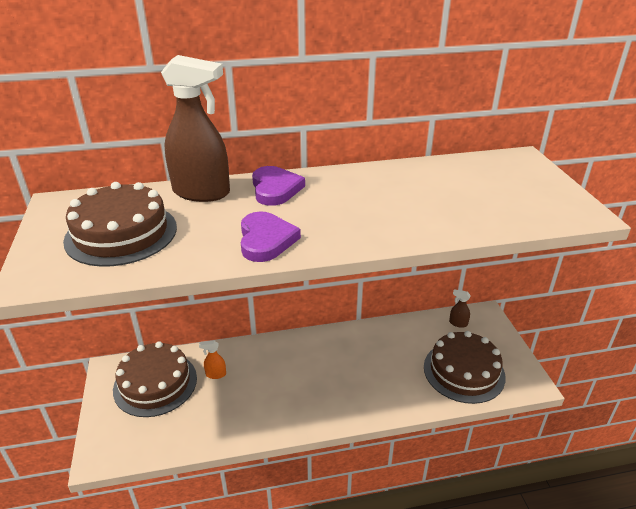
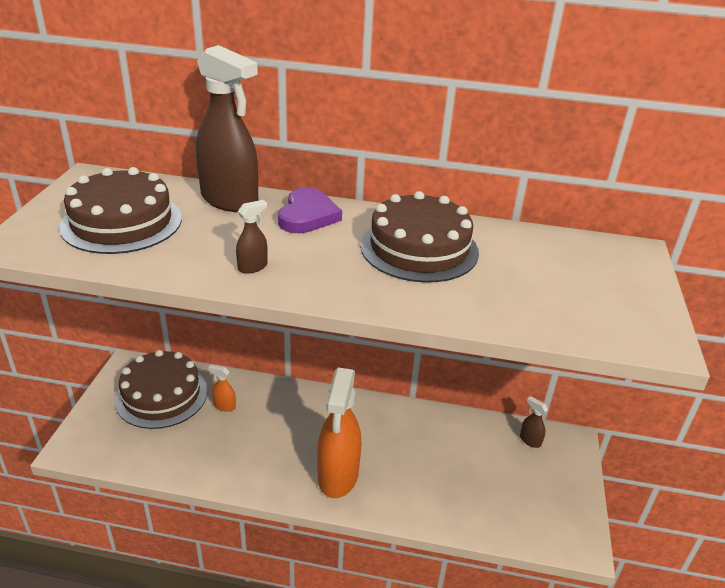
camera: 20 degrees right, 0 degrees up
purple heart [241,211,301,262] -> brown spray bottle [236,200,268,274]
brown cake [424,331,506,404] -> brown cake moved to [360,191,479,283]
none -> orange spray bottle [317,367,361,498]

